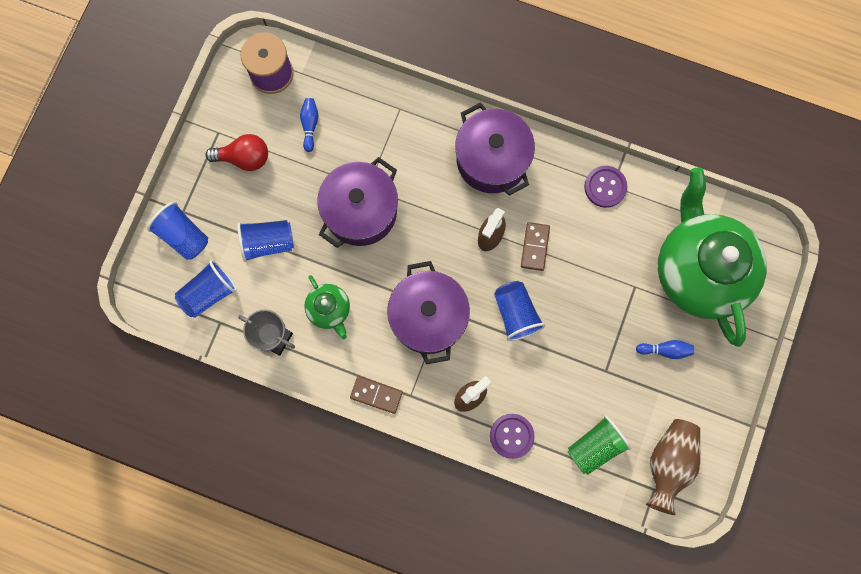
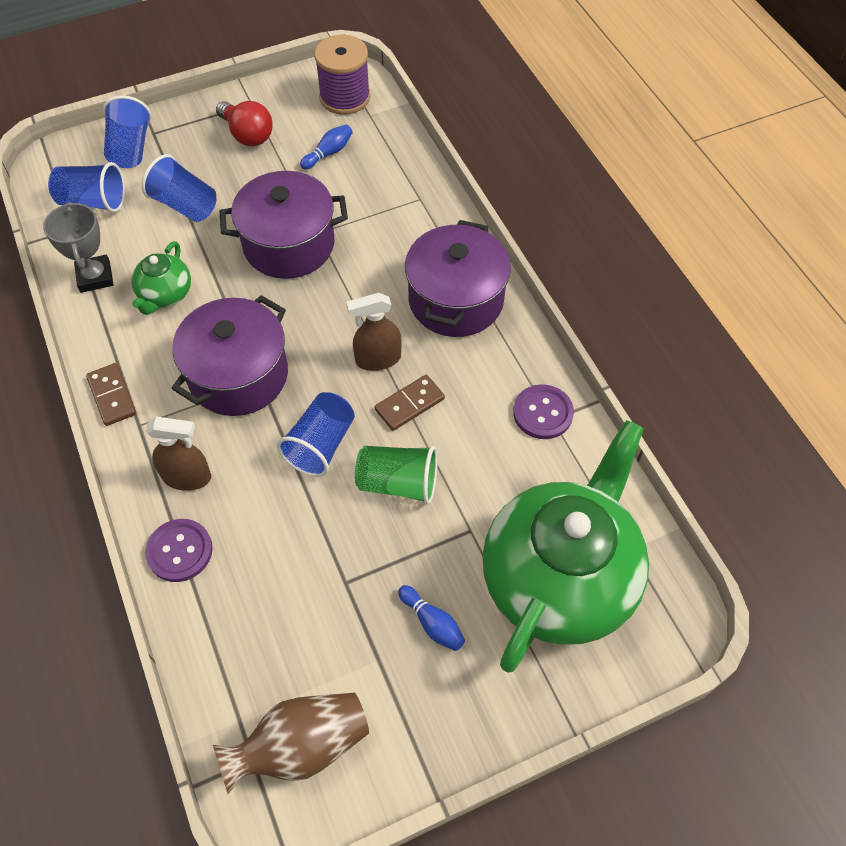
camera: 45 degrees right, 20 degrees down
green cup [568,415,631,475] -> green cup moved to [355,446,438,505]

